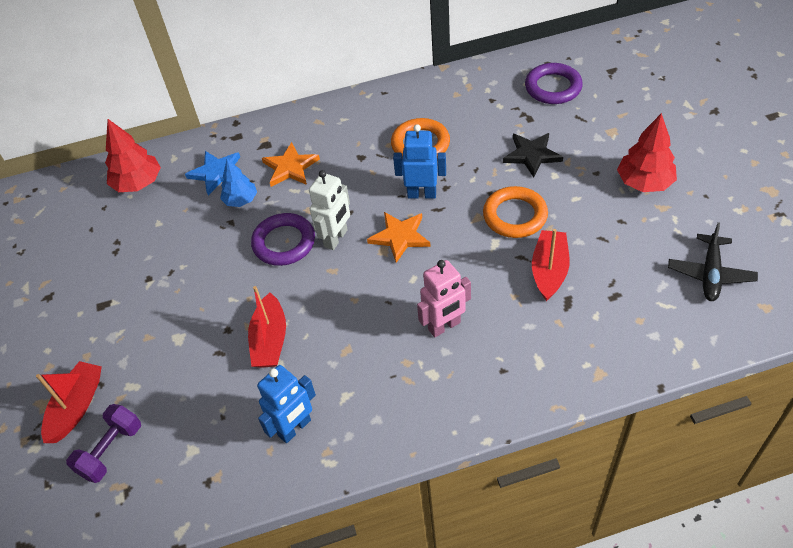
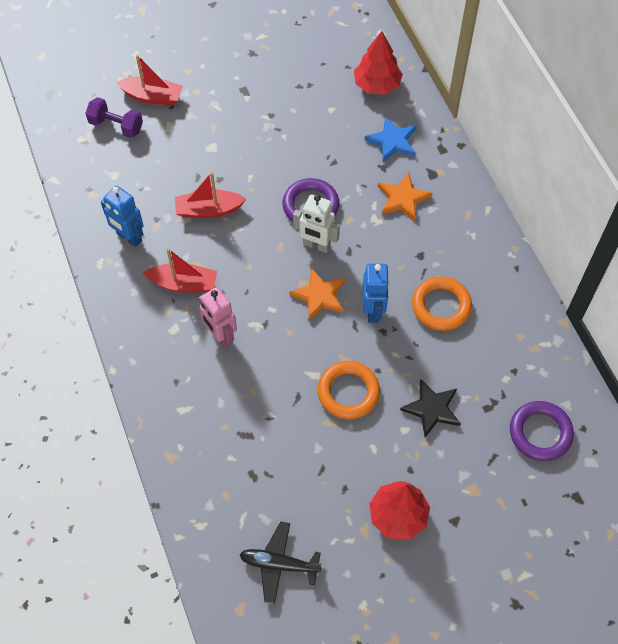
camera: 80 degrees right, 10 degrees up
blue tree [220,159,257,207] -> none
red boat [532,229,570,301] -> red boat moved to [143,248,217,292]

